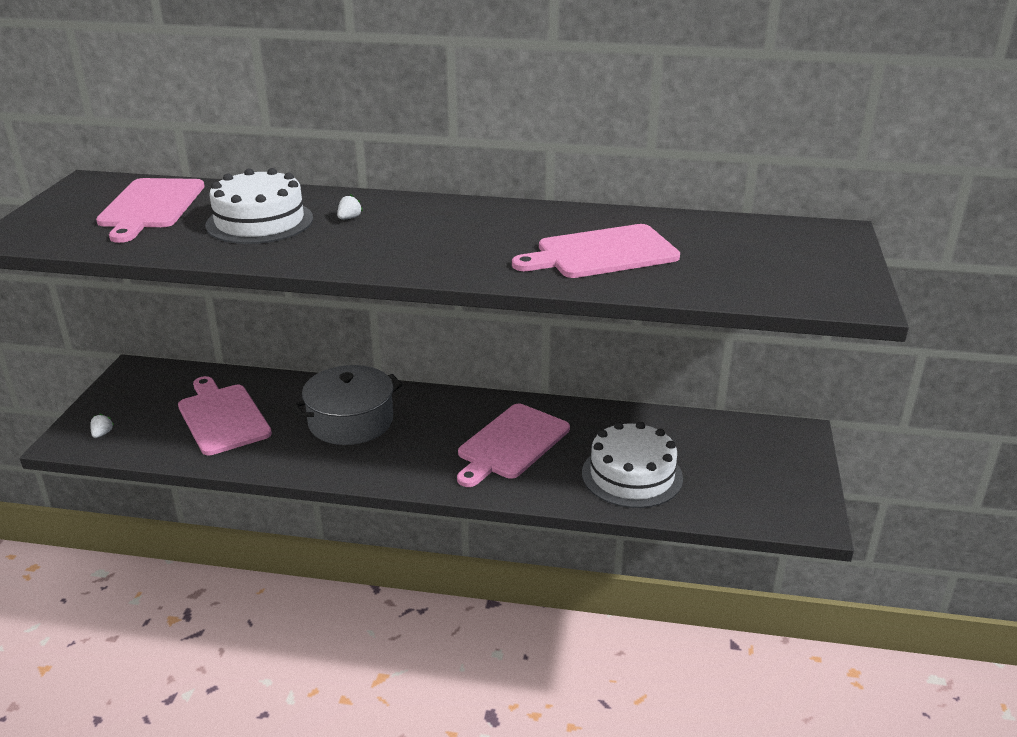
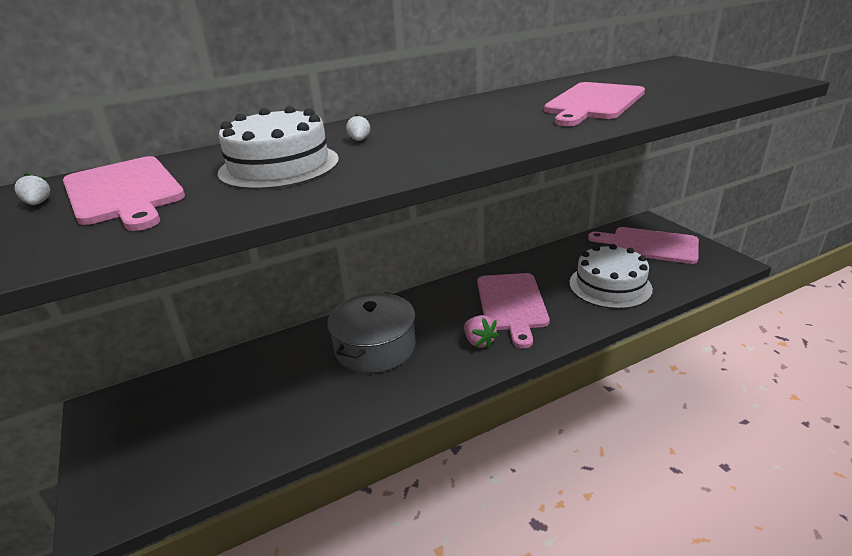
camera: 35 degrees left, 0 degrees up
white strawberry [90,414,114,438] -> white strawberry moved to [14,173,50,205]
pink cutting board [178,376,272,455] -> pink cutting board moved to [588,227,699,264]
none -> pink strawberry [464,315,499,349]

